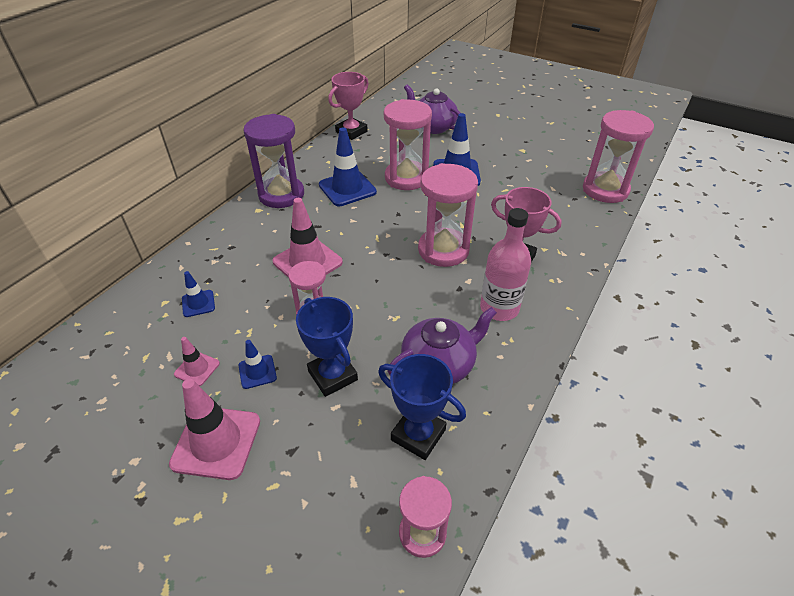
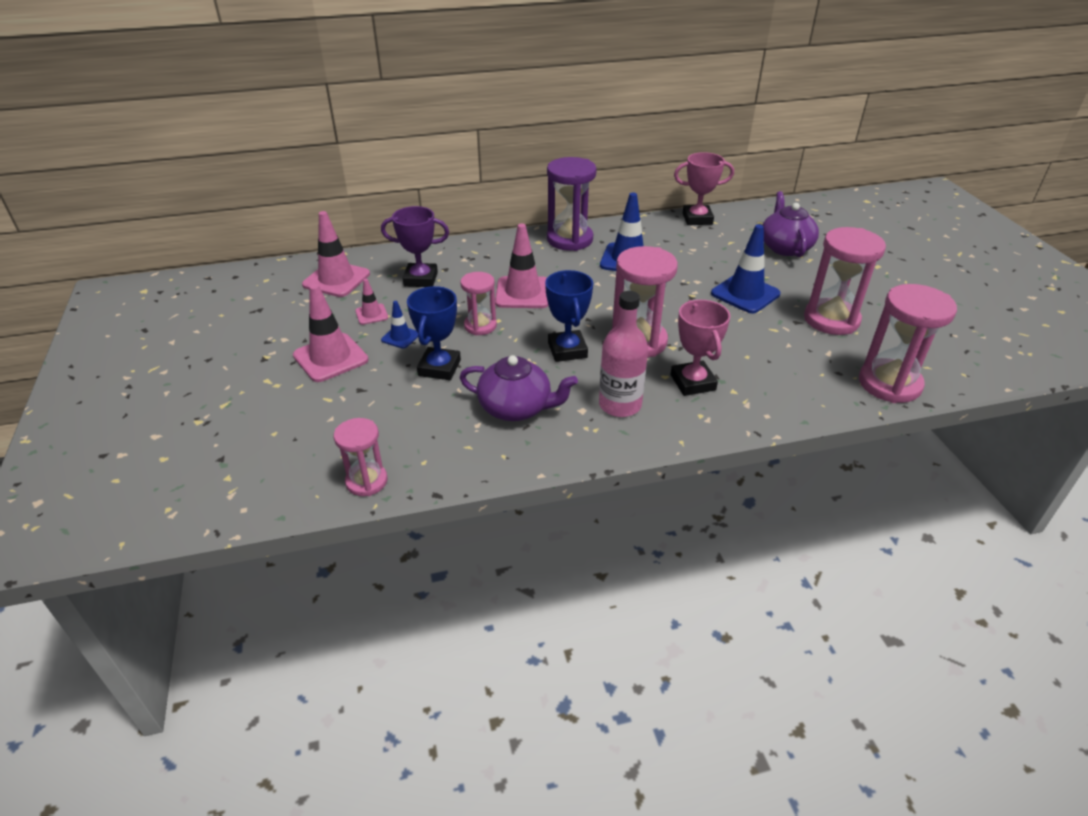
camera: 45 degrees right, 5 degrees down
blue traffic cone [182,271,215,317] -> purple trophy [381,206,449,287]
blue trophy [378,354,466,460] -> blue trophy moved to [545,270,593,362]
pink hourglass [384,99,432,190] -> pink hourglass moved to [804,227,886,335]
none -> pink traffic cone [302,211,370,297]

